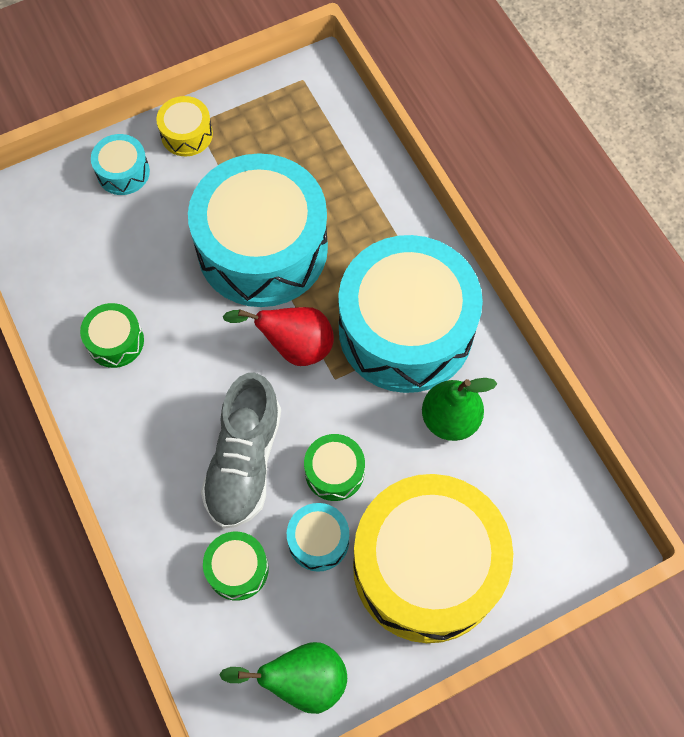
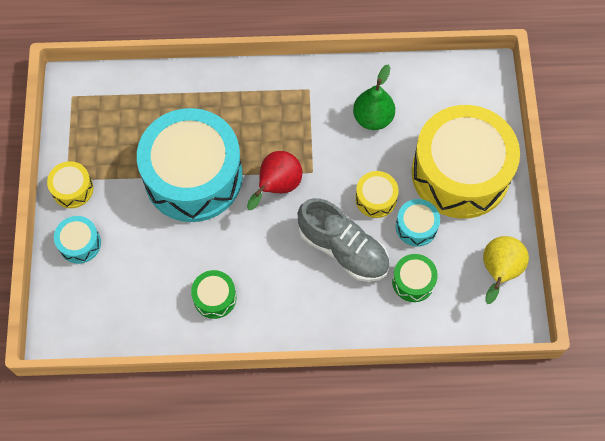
camera: 65 degrees left, 0 degrees up
green pear [219,642,347,714] -> yellow pear [483,236,529,304]
green drum [304,434,365,501] -> yellow drum [355,171,399,218]
turquoise drum [338,235,483,393] -> none

